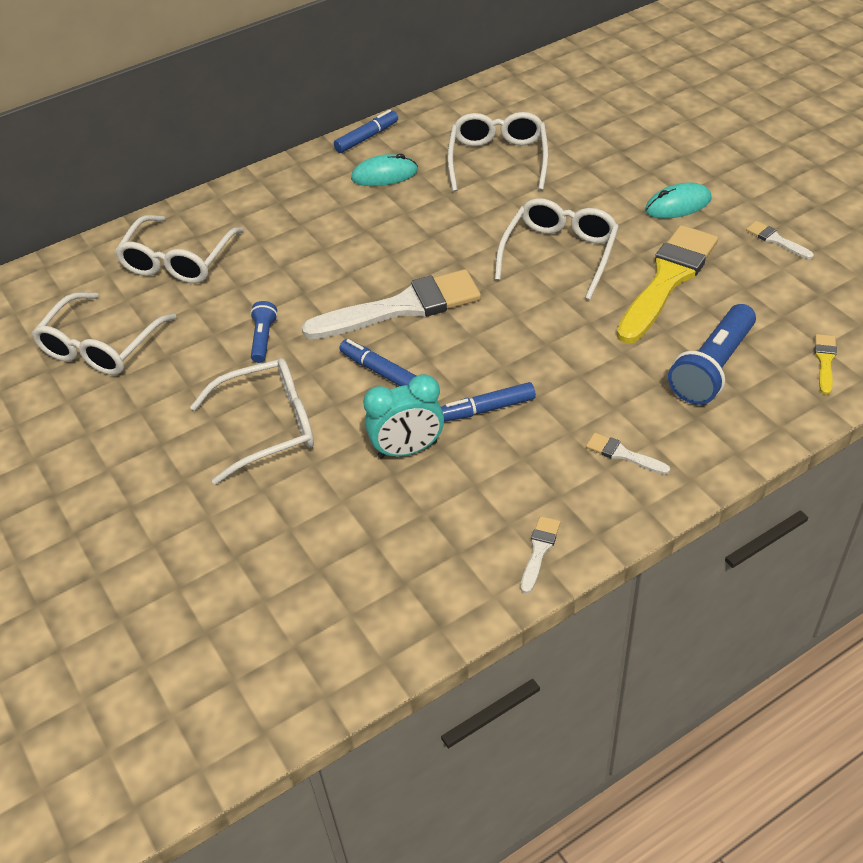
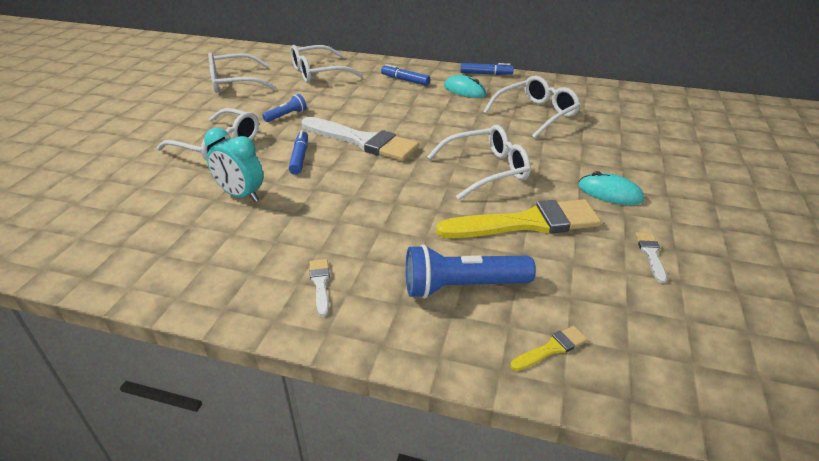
camera: 45 degrees right, 10 degrees down
blue marker [441,382,536,422] -> blue marker moved to [381,64,430,86]
white brush [521,516,561,594] -> none

